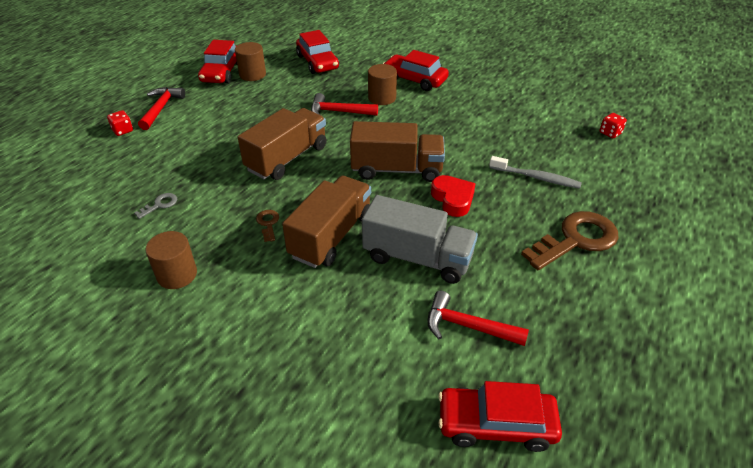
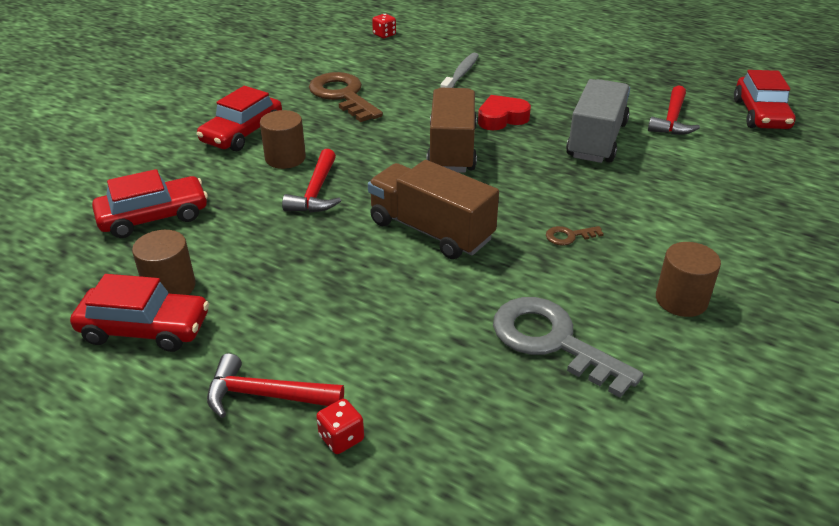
camera: 90 degrees left, 5 degrees down
grey key [134,193,177,219] -> grey key [493,297,643,398], size x2.33
brown truck [282,176,371,268] -> none
brown key [521,211,619,270] -> brown key moved to [309,72,383,122]

